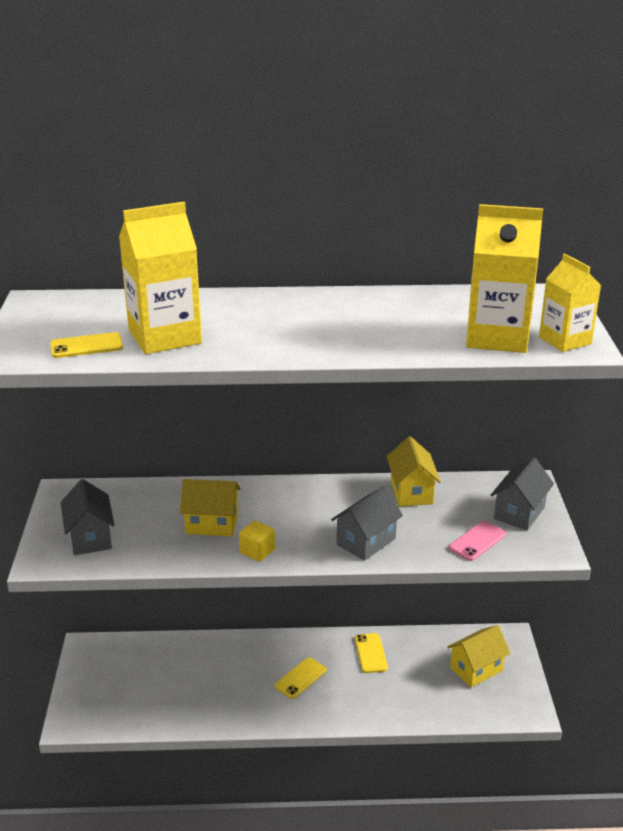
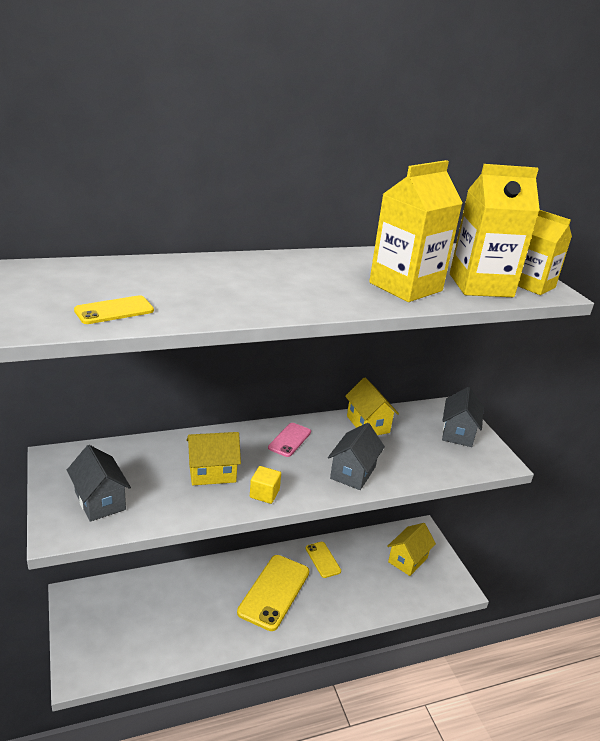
camera: 20 degrees left, 0 degrees up
yellow carton [119,202,202,354] -> yellow carton moved to [369,160,462,302]
yellow phone [275,657,327,699] -> yellow phone [237,555,309,631], size x1.88
pink phone [449,521,506,561] -> pink phone moved to [268,423,311,457]

